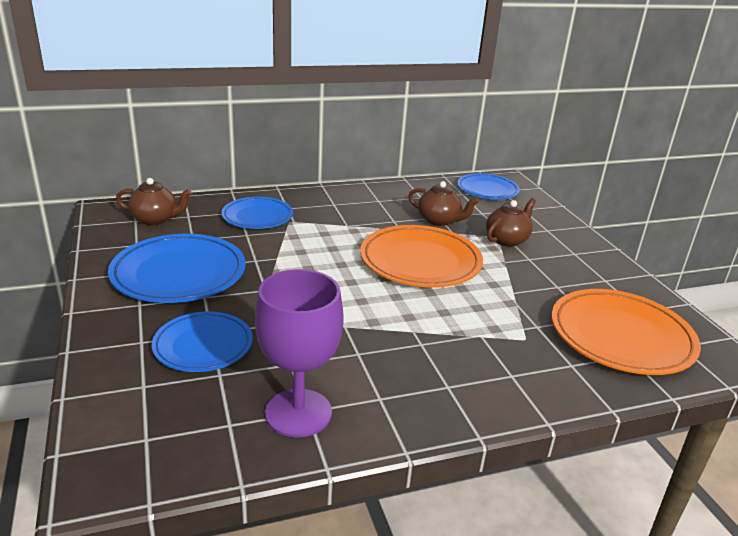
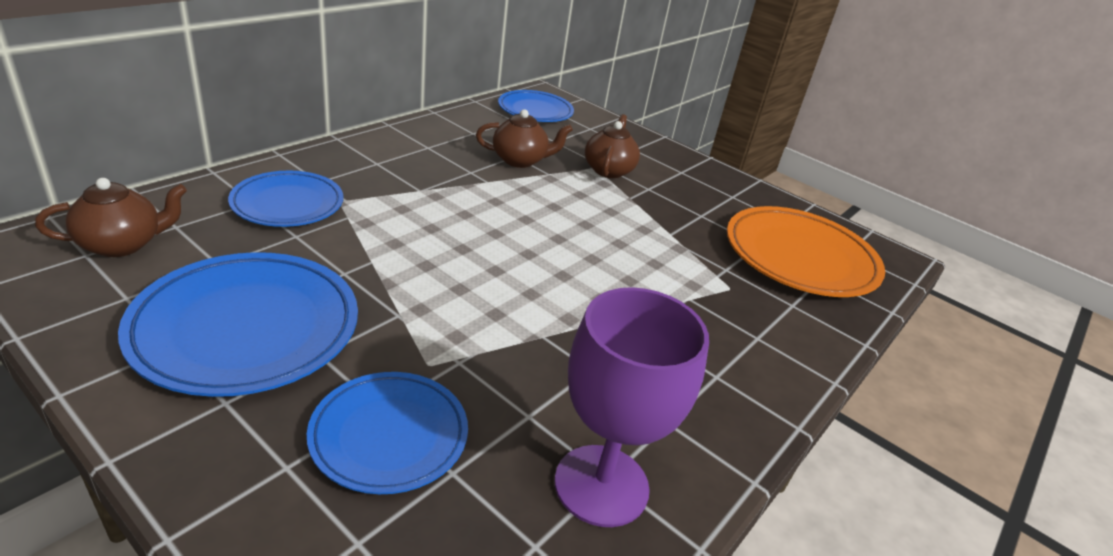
camera: 35 degrees left, 5 degrees up
orange plate [360,225,483,287] -> none

